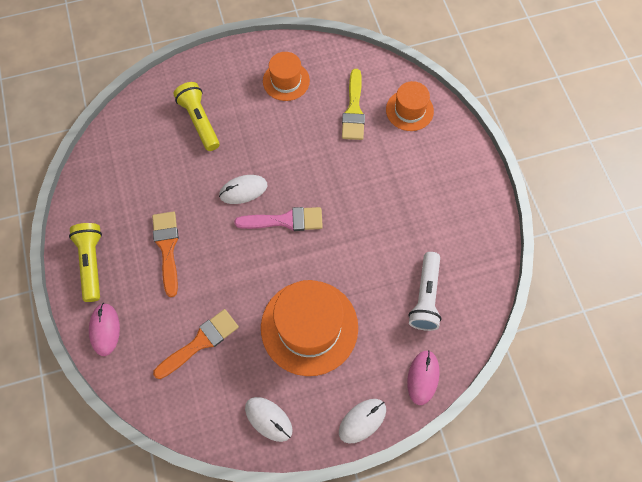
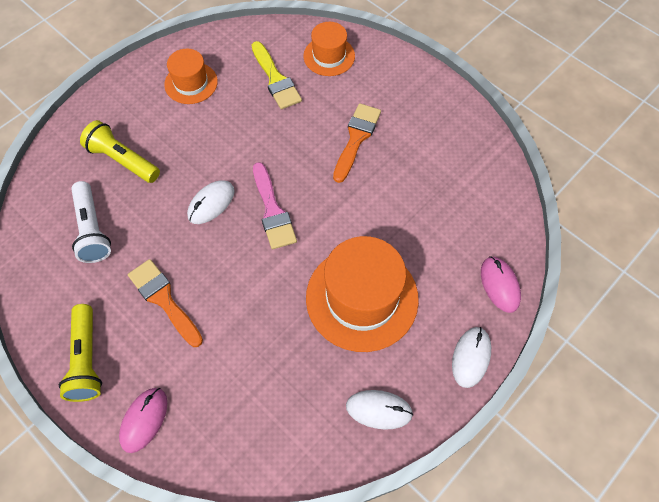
camera: 30 degrees left, 5 degrees down
yellow flashlight [69,223,102,302] -> yellow flashlight turned 150 degrees counterclockwise [59,304,102,402]
pink mouse [89,303,120,356] -> pink mouse turned 60 degrees clockwise [119,388,167,453]
orange brush [153,309,239,379] -> orange brush moved to [333,103,381,183]
pink brush [234,207,323,231] -> pink brush turned 105 degrees clockwise [253,162,297,249]
white flashlight [409,252,442,331] -> white flashlight moved to [71,181,111,263]

